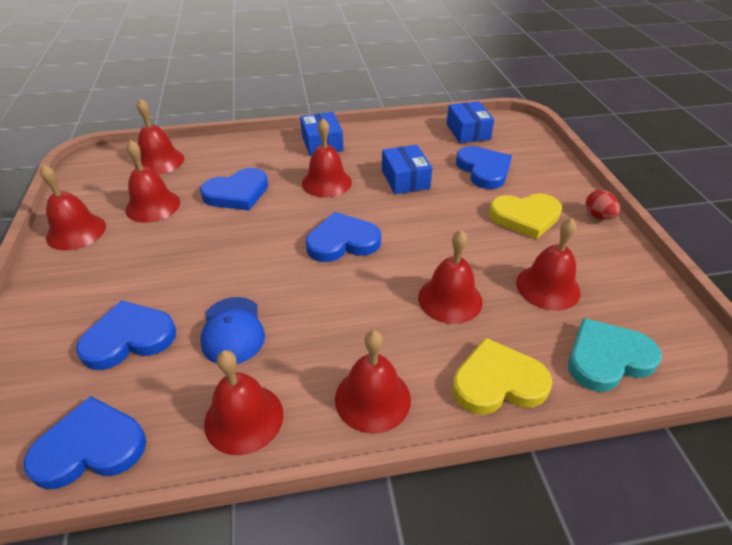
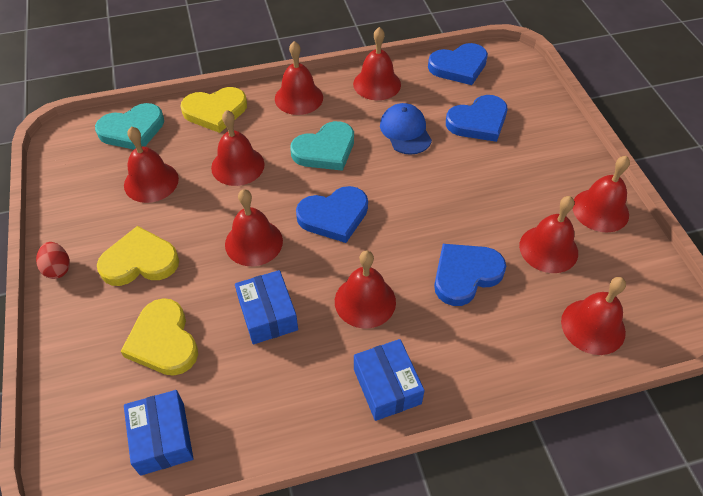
camera: 175 degrees right, 10 degrees up
blue heart [456,146,512,189] -> yellow heart [121,298,198,376]
none -> red bell [225,189,283,266]
none -> turquoise heart [290,121,354,171]

